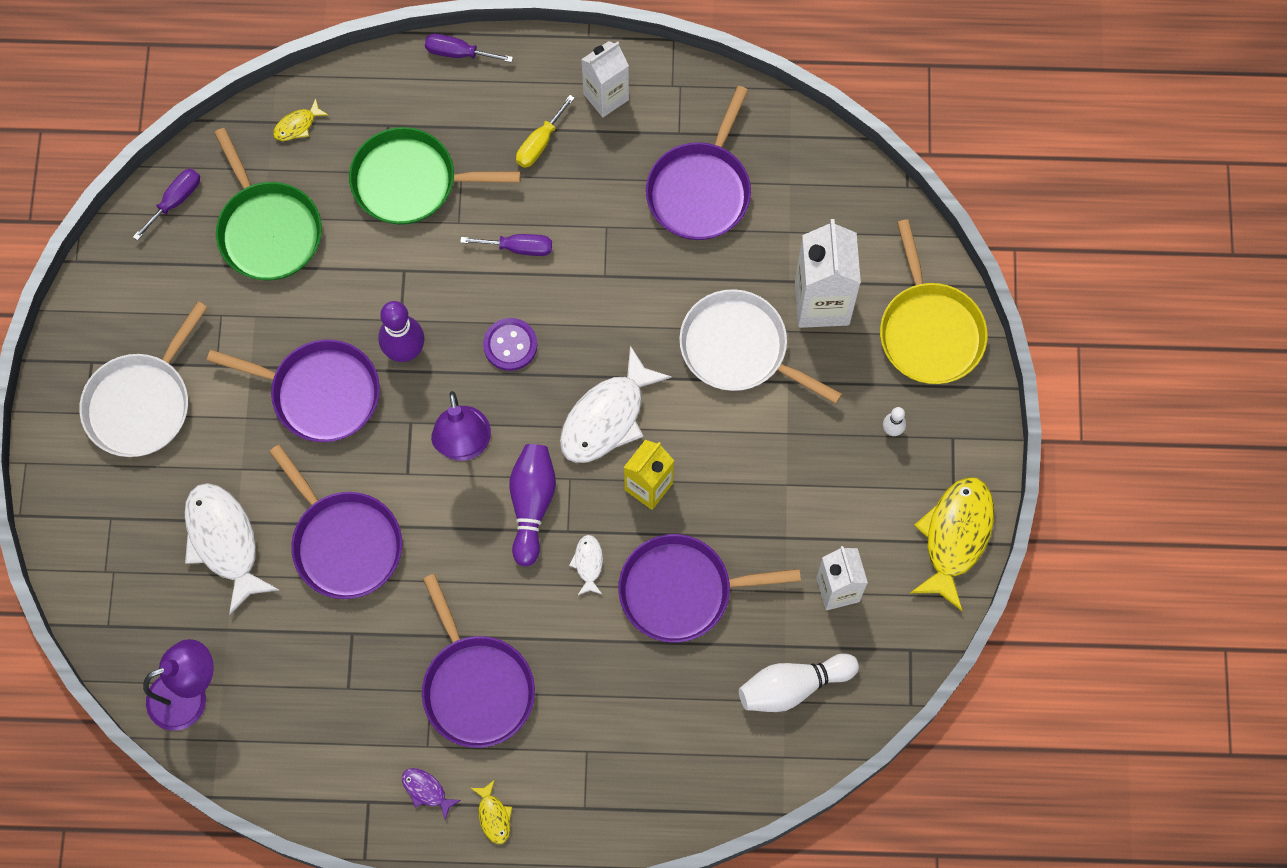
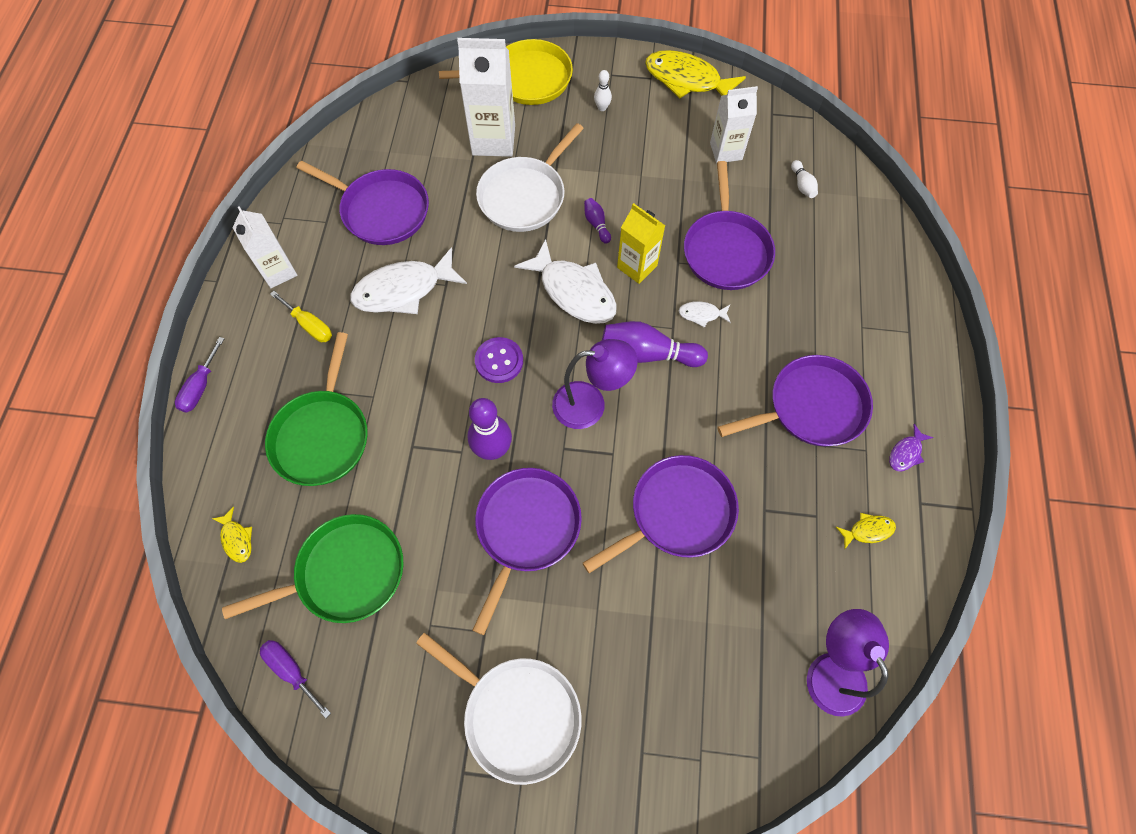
camera: 85 degrees left, 5 degrees down
white fish [184,483,279,615] -> white fish moved to [350,247,467,314]
purple screwdriver [460,234,552,256] -> none
yellow fish [471,780,512,844] -> yellow fish moved to [836,513,896,549]
white bowling pin [739,653,859,712] -> white bowling pin [791,160,818,198], size x0.51
none -> purple bowling pin [584,198,611,244]

